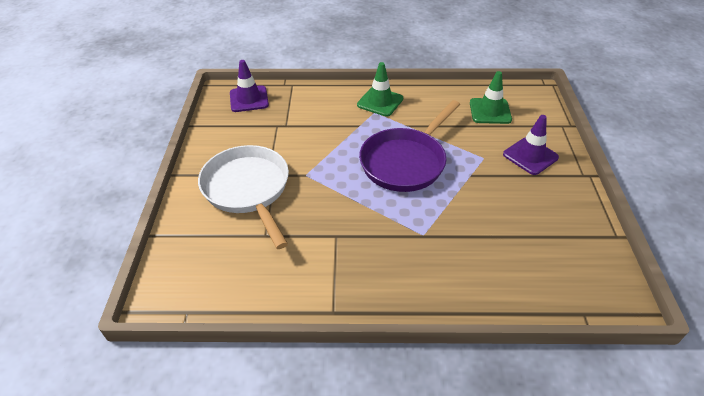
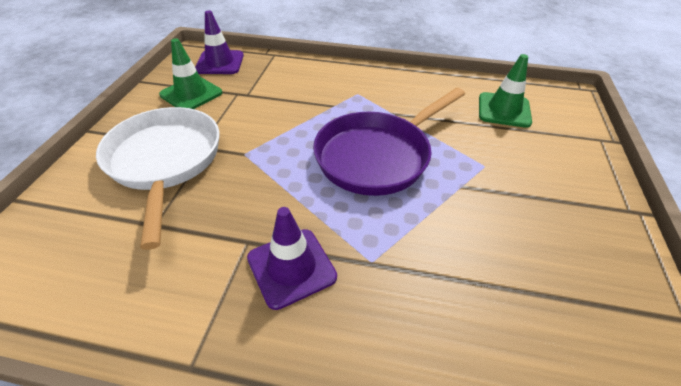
camera: 10 degrees right, 0 degrees up
green traffic cone [357,62,403,117] -> green traffic cone moved to [159,38,222,109]
purple traffic cone [503,115,559,175] -> purple traffic cone moved to [247,207,337,310]

